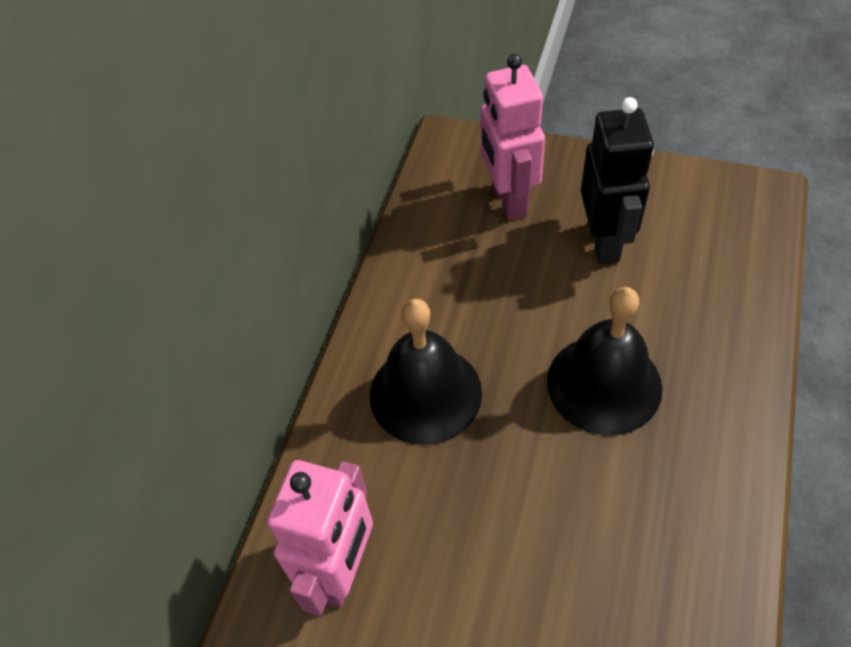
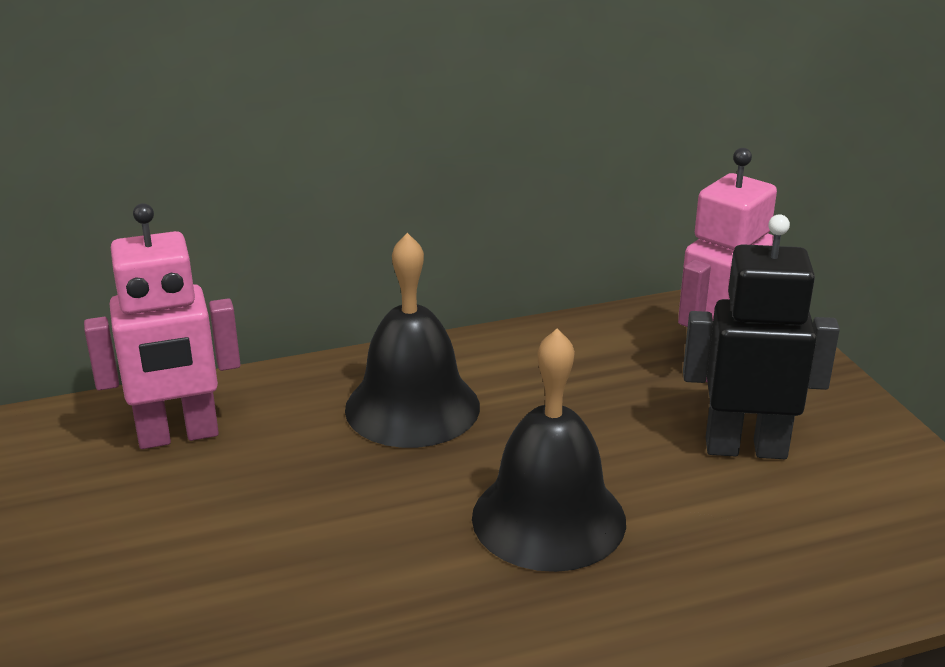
camera: 50 degrees right, 25 degrees down
black robot [581,97,654,264] -> black robot turned 135 degrees counterclockwise [683,214,840,459]

